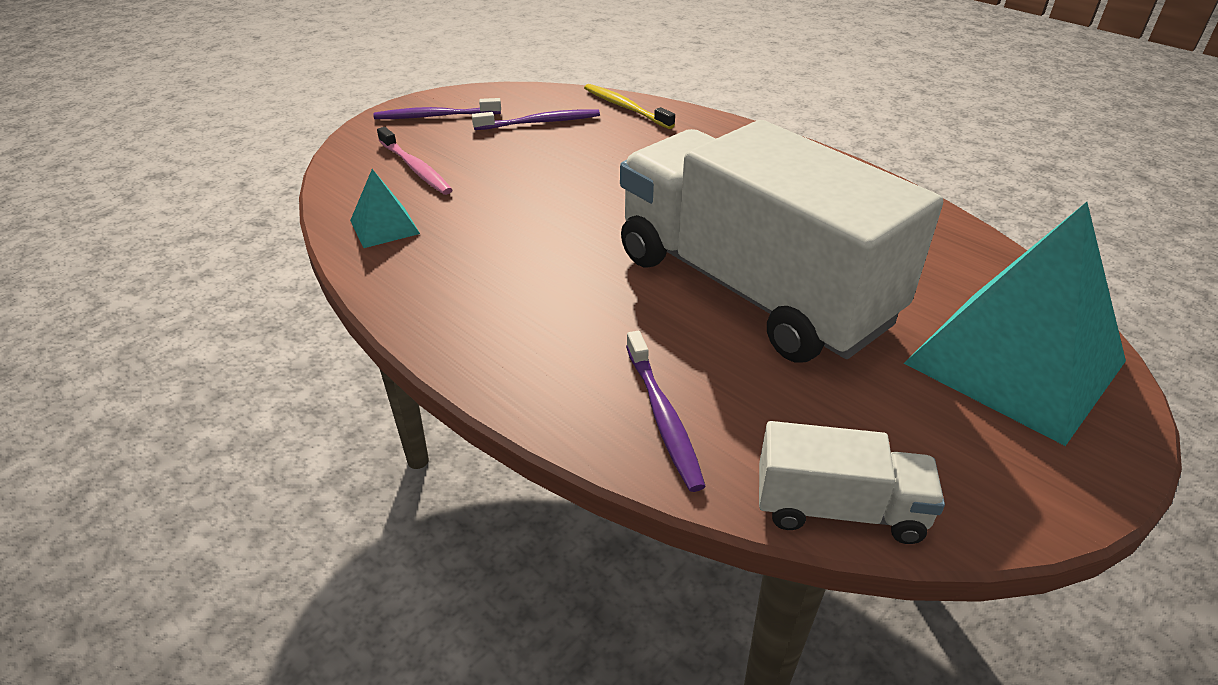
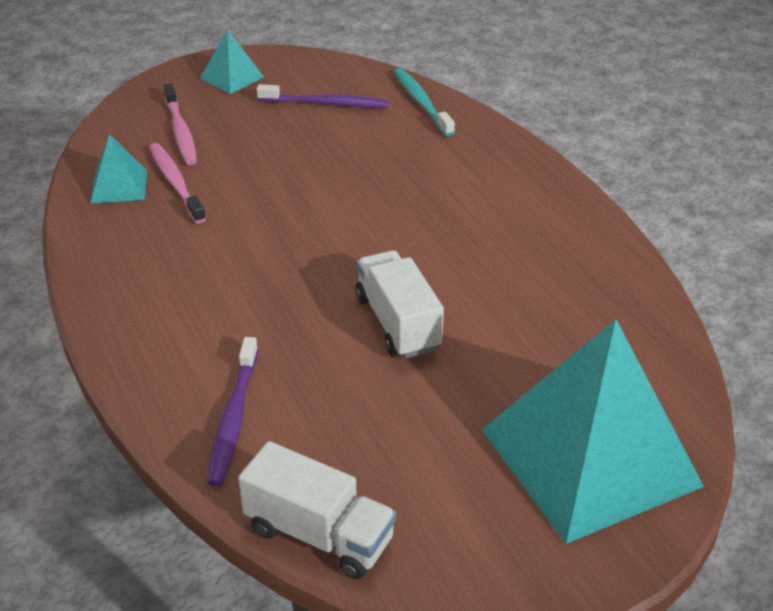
camera: 20 degrees right, 0 degrees up
purple toothbrush [373,98,501,119] -> turquoise pyramid [200,29,264,94]
yellow toothbrush [584,84,675,129] -> turquoise toothbrush [394,68,455,137]
white truck [620,120,943,362] -> white truck [355,250,444,358], size x0.43
none -> pink toothbrush [149,143,206,224]

